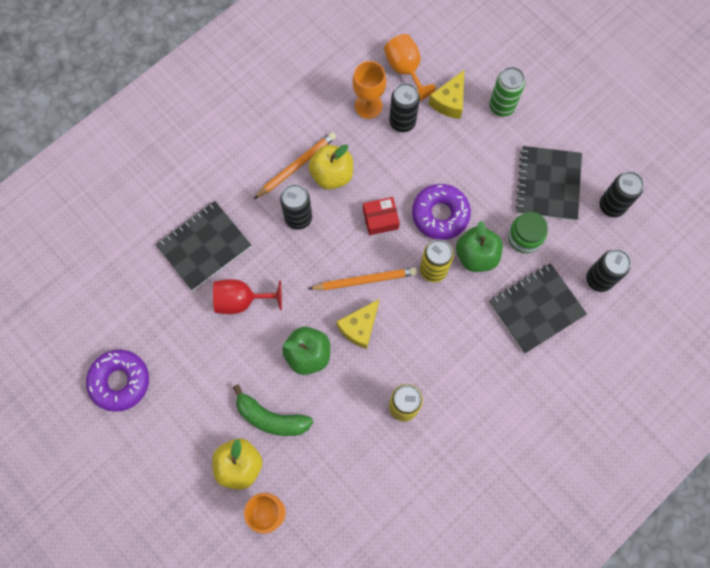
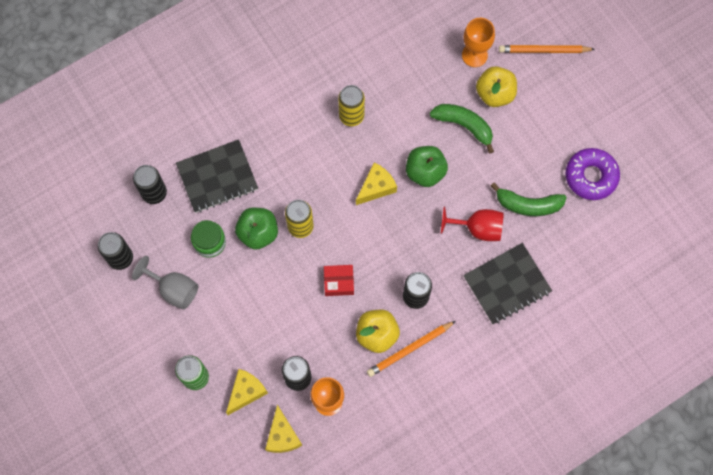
camera: 170 degrees left, 0 degrees up
orange pencil [309,267,417,290] -> orange pencil moved to [499,45,595,53]
orange goblet [384,34,436,101] -> yellow cheese [265,405,302,453]
purple donut [412,184,471,240] -> none
black notebook [515,146,582,221] -> grey goblet [132,256,199,309]
none -> green banana [491,182,567,216]

